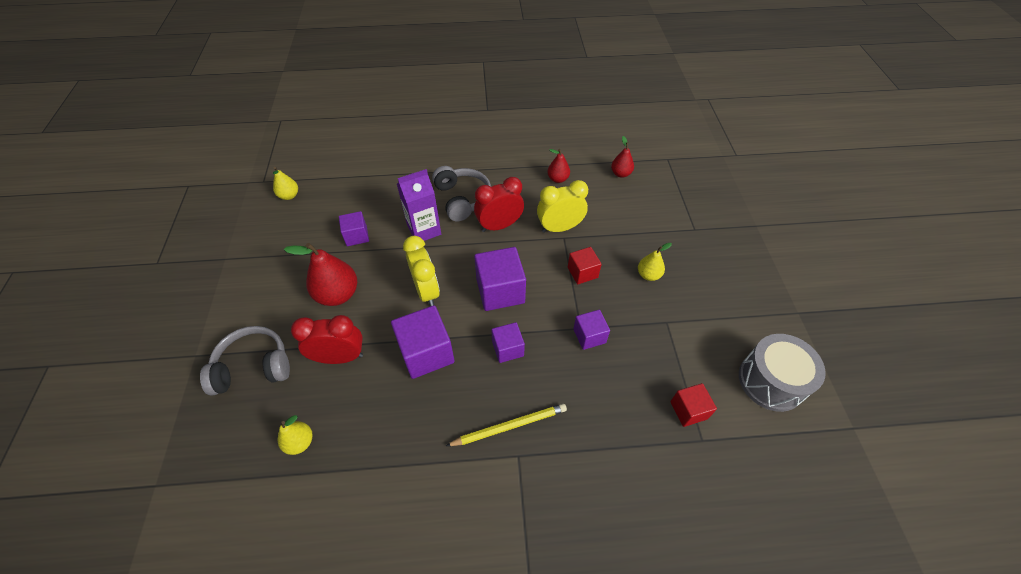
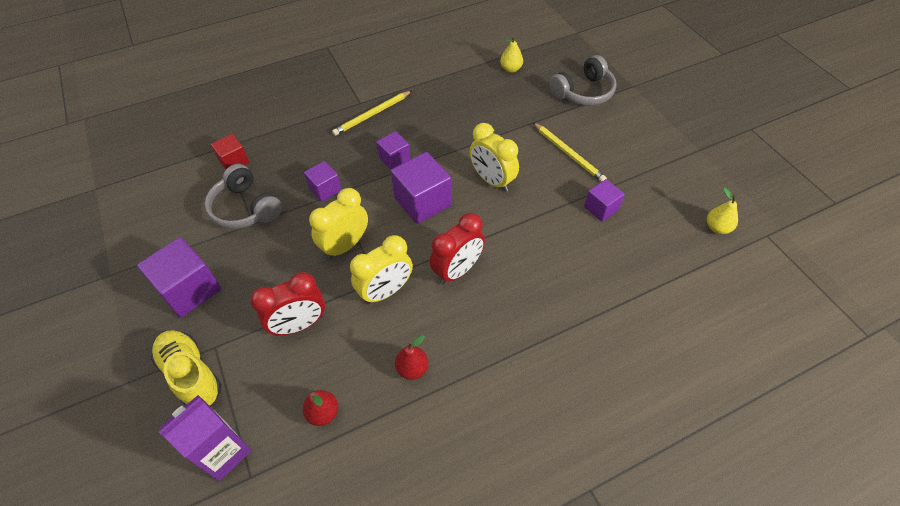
camera: 160 degrees right, 0 degrees up
red pear [284,243,357,306] -> yellow pencil [533,122,607,182]
red clock [291,315,363,364] -> red clock moved to [250,272,325,335]
purple cube [391,305,455,379] -> purple cube moved to [137,237,221,318]
purple carton [397,169,441,241] -> purple carton moved to [159,395,252,481]
grey headphones [432,166,491,221] -> grey headphones moved to [204,164,282,229]
red cube [568,247,602,284] -> yellow clock [309,188,368,259]
yellow pear [638,243,672,281] -> none
grey drum [739,334,826,412] -> none
none -> yellow shoe [151,330,222,406]

